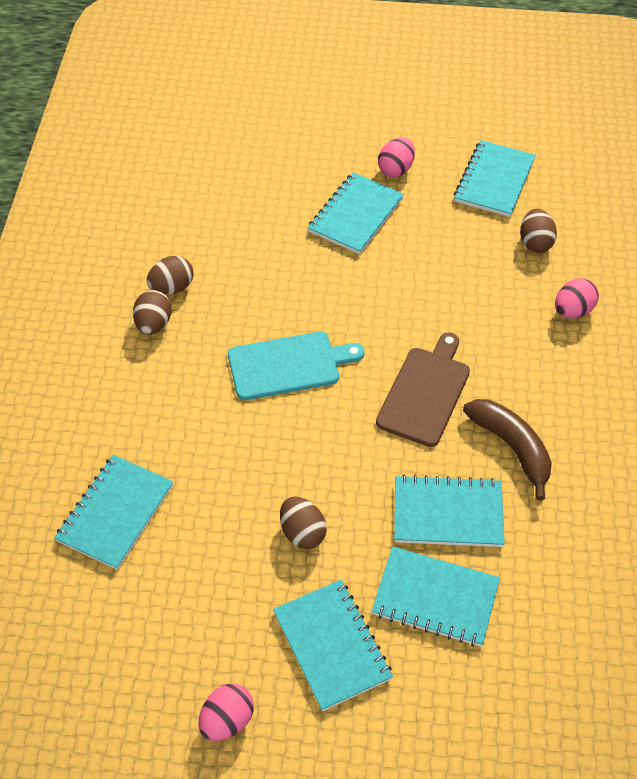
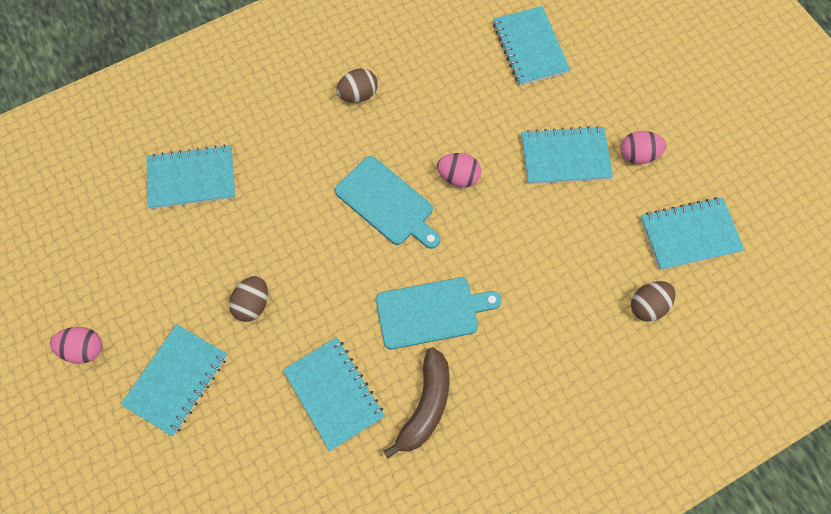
camera: 55 degrees right, 15 degrees up
brown egg [147,256,194,294] -> none
turquoise notebook [372,546,500,647] -> turquoise notebook moved to [493,6,570,86]
brown cutting board [376,332,470,447] -> turquoise cutting board [376,277,502,349]
pink egg [555,278,599,318] -> pink egg moved to [437,153,481,187]

